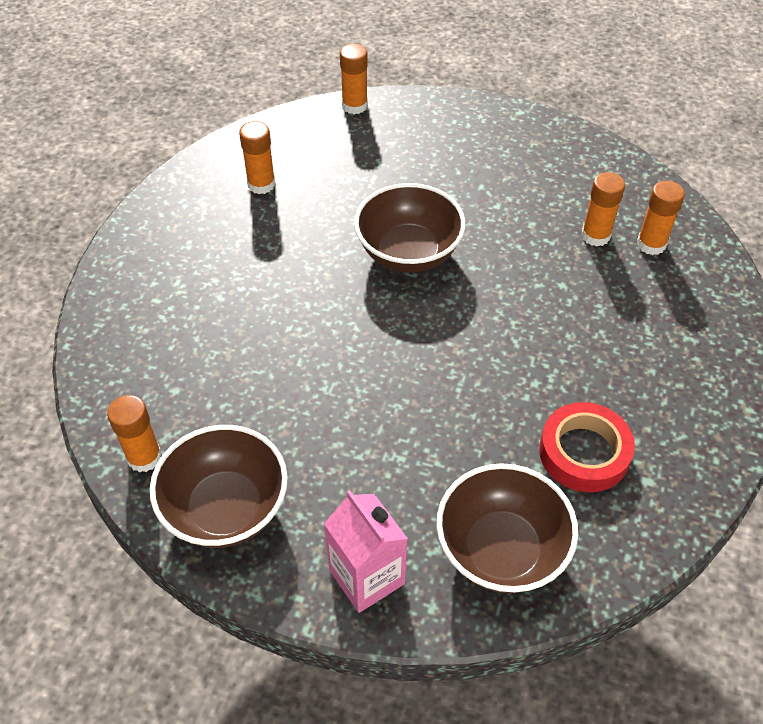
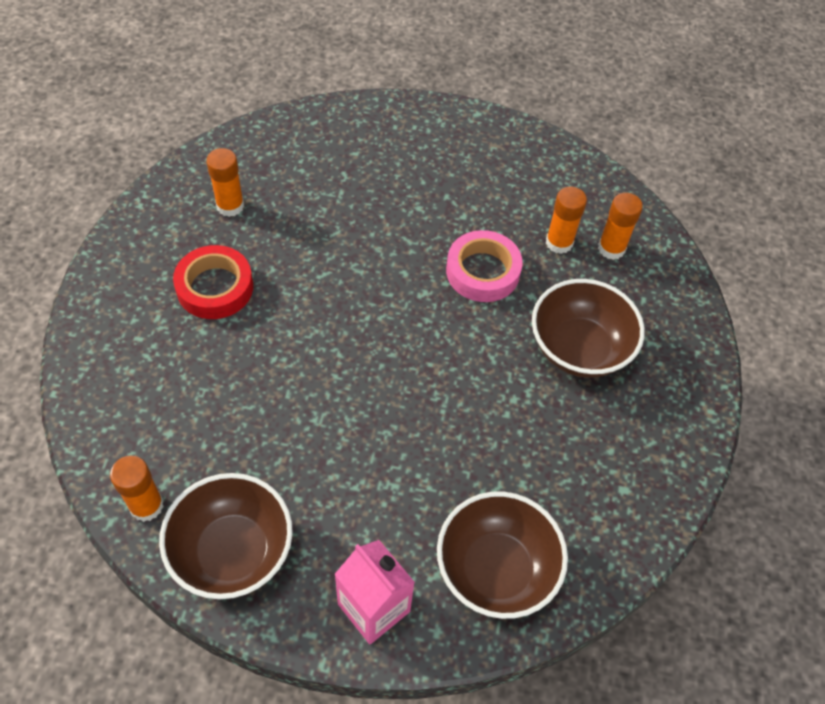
camera: 10 degrees left, 5 degrees up
orange glue stick [340,44,368,114] -> none
brown bowl [354,183,466,273] -> brown bowl moved to [532,279,645,378]
red tape [539,402,635,493] -> red tape moved to [173,245,253,319]
none -> pink tape [446,230,523,302]

